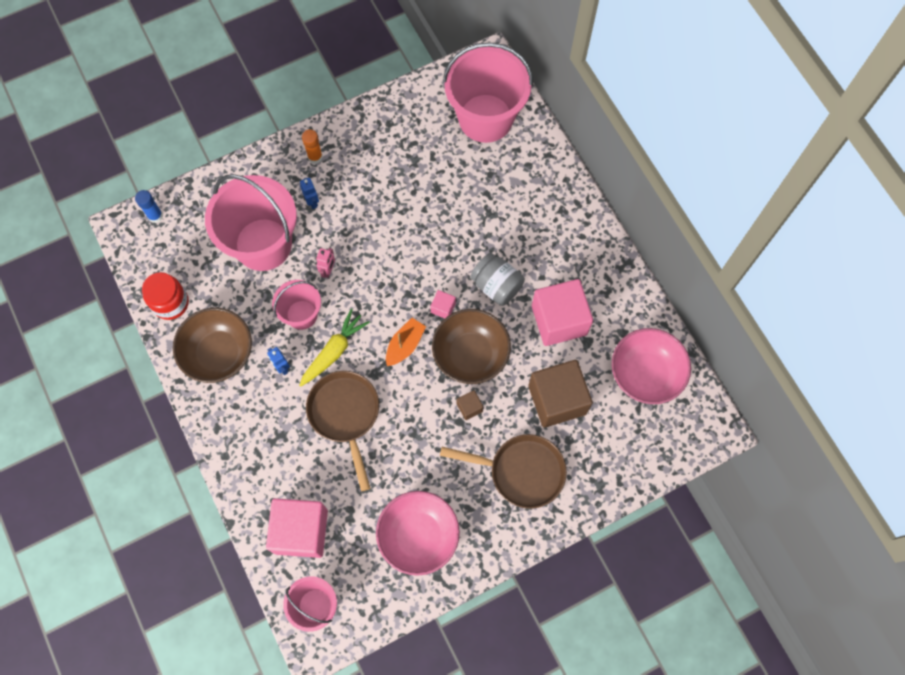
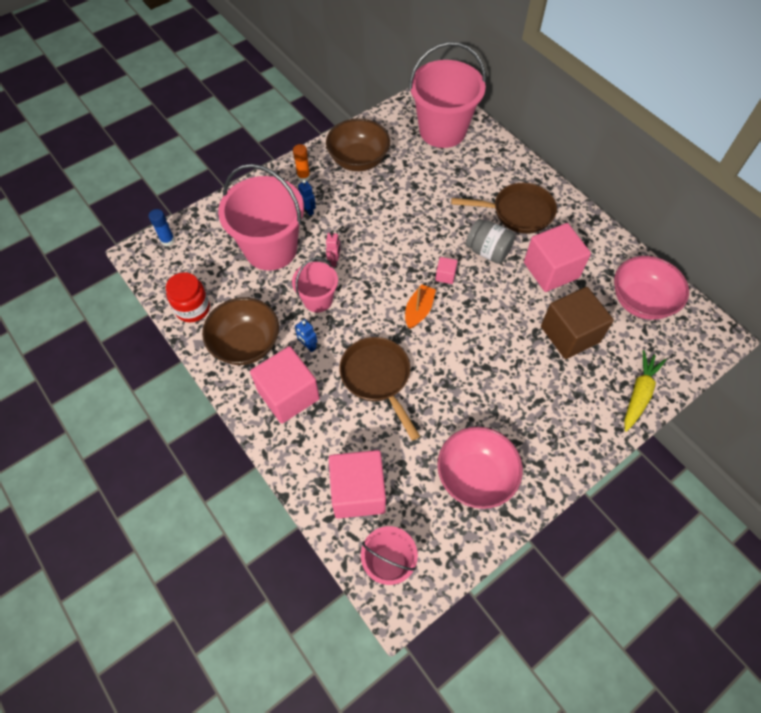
camera: 10 degrees left, 10 degrees down
yellow carrot [299,308,370,387] -> yellow carrot moved to [624,350,666,432]
brown bowl [432,309,511,384] -> brown bowl moved to [326,118,390,171]
brown pan [440,434,567,509] -> brown pan moved to [451,183,557,234]
brown cube [457,390,483,420] -> none
none -> pink cube [250,346,320,424]

